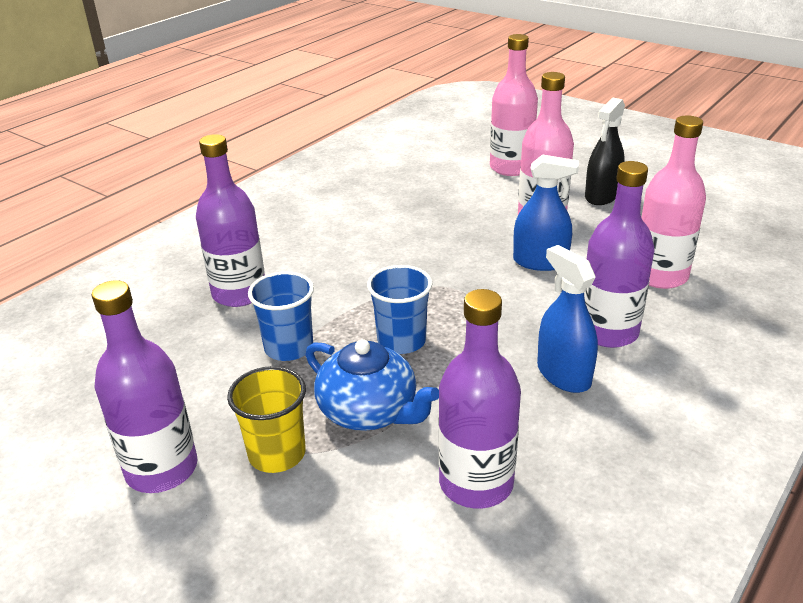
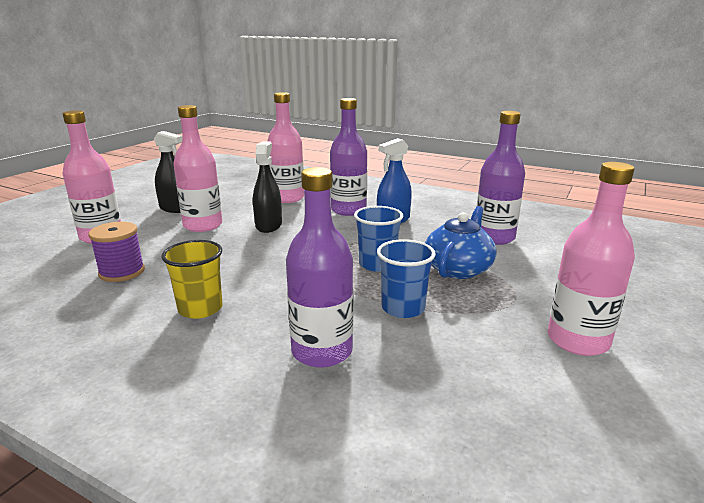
camera: 100 degrees left, 10 degrees down
purple bottle [91,280,197,493] -> pink bottle [548,162,635,356]
yellow cup [227,366,306,473] -> yellow cup moved to [161,240,223,319]
blue spray bottle [513,154,579,271] -> black spray bottle [253,141,282,233]
none -> purple spool [89,222,145,282]

